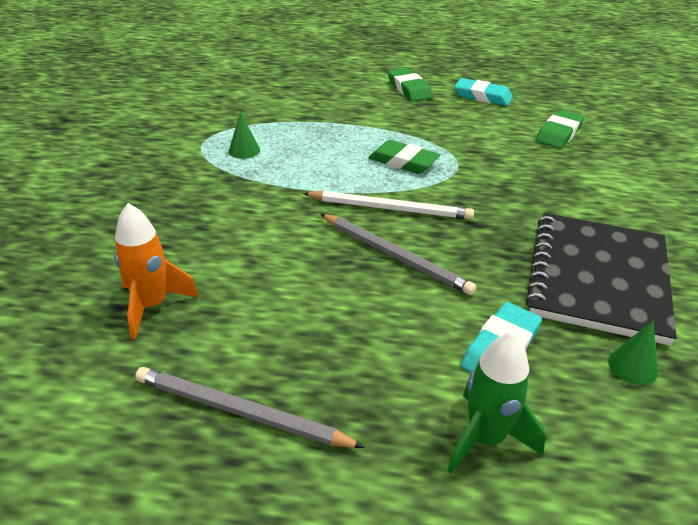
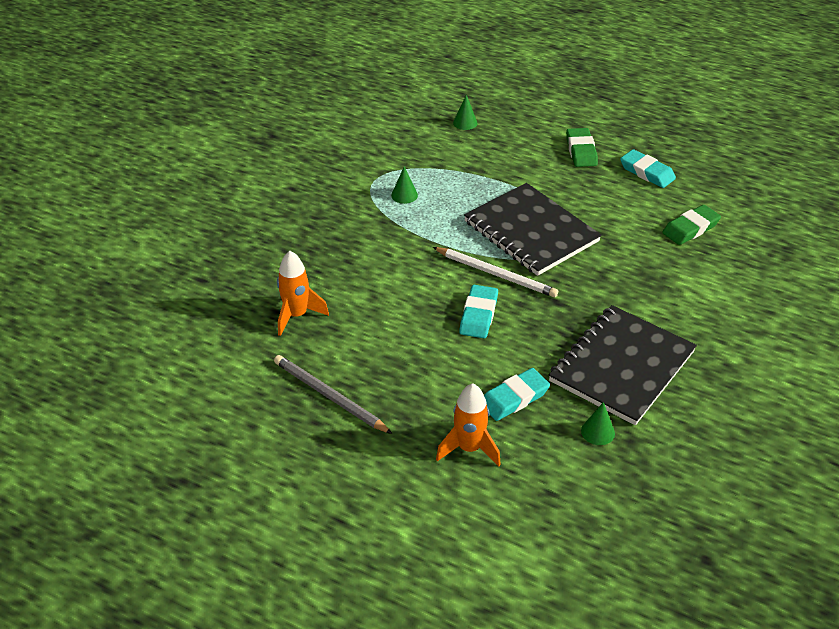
camera: 20 degrees right, 5 degrees up
grey pencil [321,214,477,295] -> turquoise eraser [459,285,498,338]
green eraser [368,140,440,174] -> black notebook [464,183,602,276]
green rocket [447,331,546,474] -> orange rocket [436,383,501,466]
none -> green cone [453,95,477,130]

